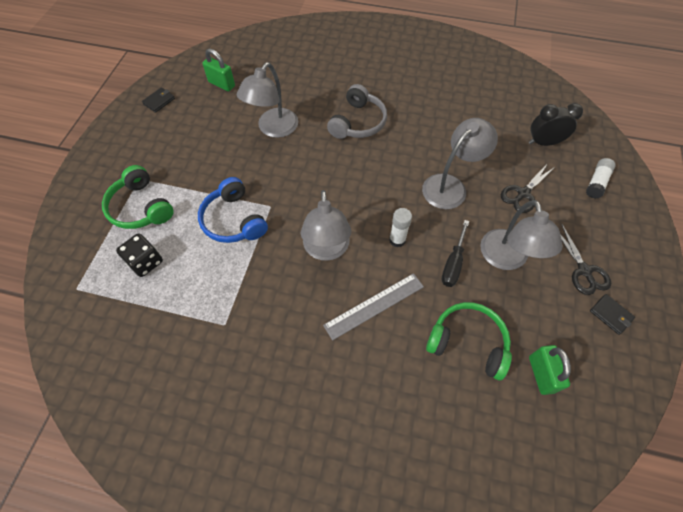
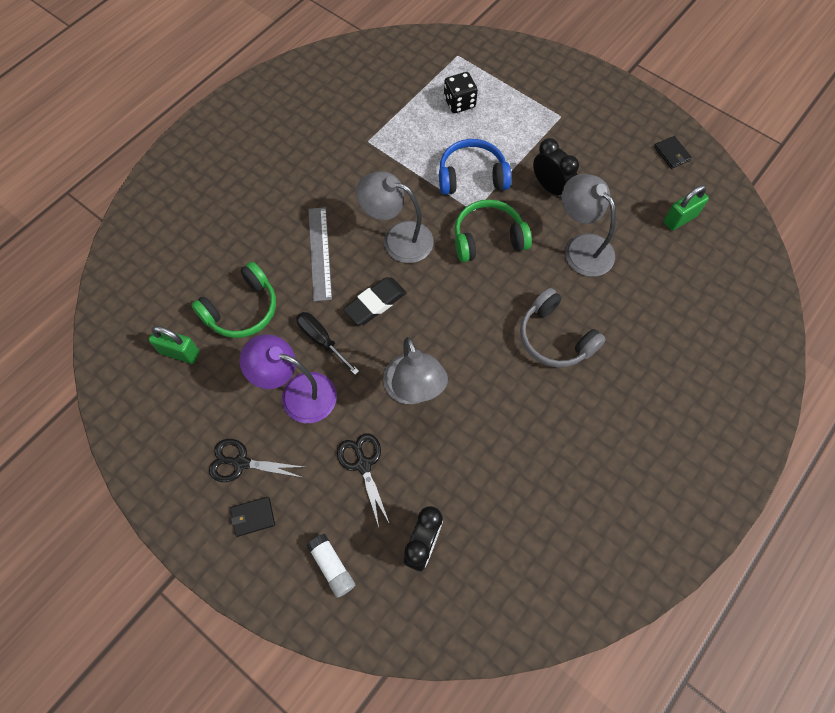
camera: 115 degrees right, 5 degrees up
green headphones [102,165,173,229] -> green headphones moved to [455,199,532,262]
white glue stick [389,208,412,247] -> black eraser [343,277,406,325]
grey lamp [480,200,563,270] -> purple lamp [240,334,337,423]
black wallet [590,294,635,335] -> black wallet moved to [230,497,275,537]
none -> black clock [533,138,579,199]

